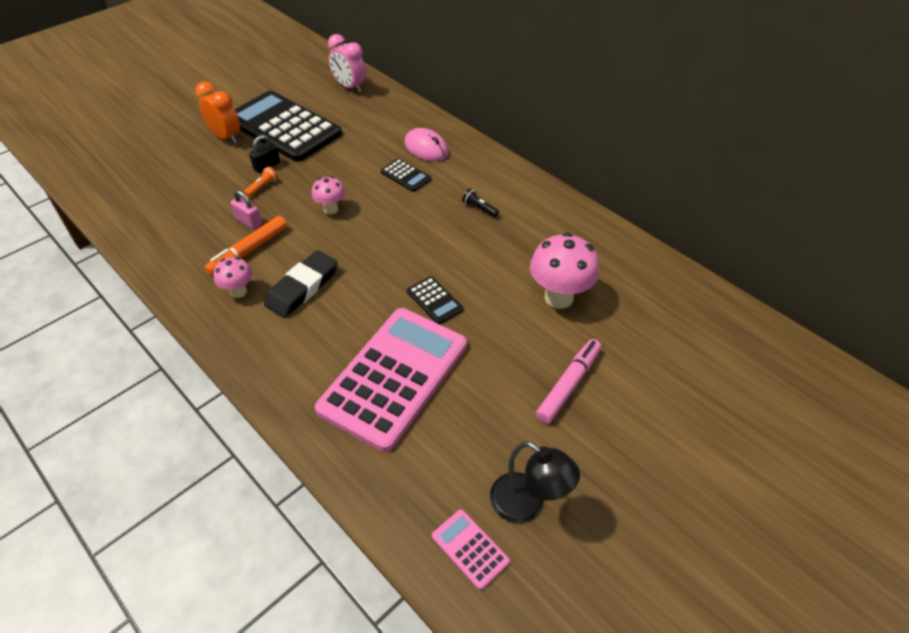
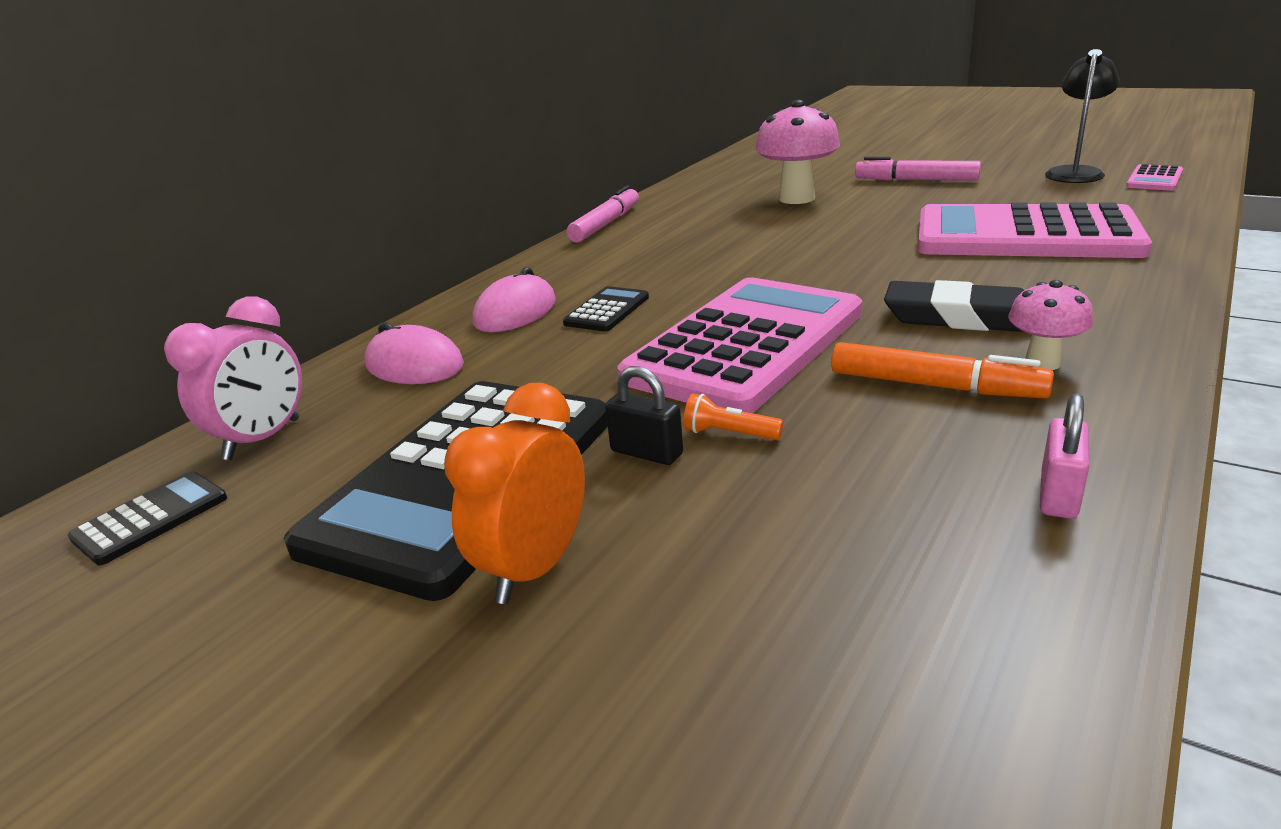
camera: 100 degrees left, 20 degrees down
pink padlock [231,190,262,230] -> pink padlock moved to [1040,393,1089,519]
pink mushroom [312,176,345,214] -> pink calculator [617,277,862,413]
black calculator [407,276,463,324] -> black calculator moved to [68,471,227,565]
black flashlight [462,189,499,217] -> none
none -> pink mouse [365,322,464,384]
none -> pink marker [567,186,639,243]

